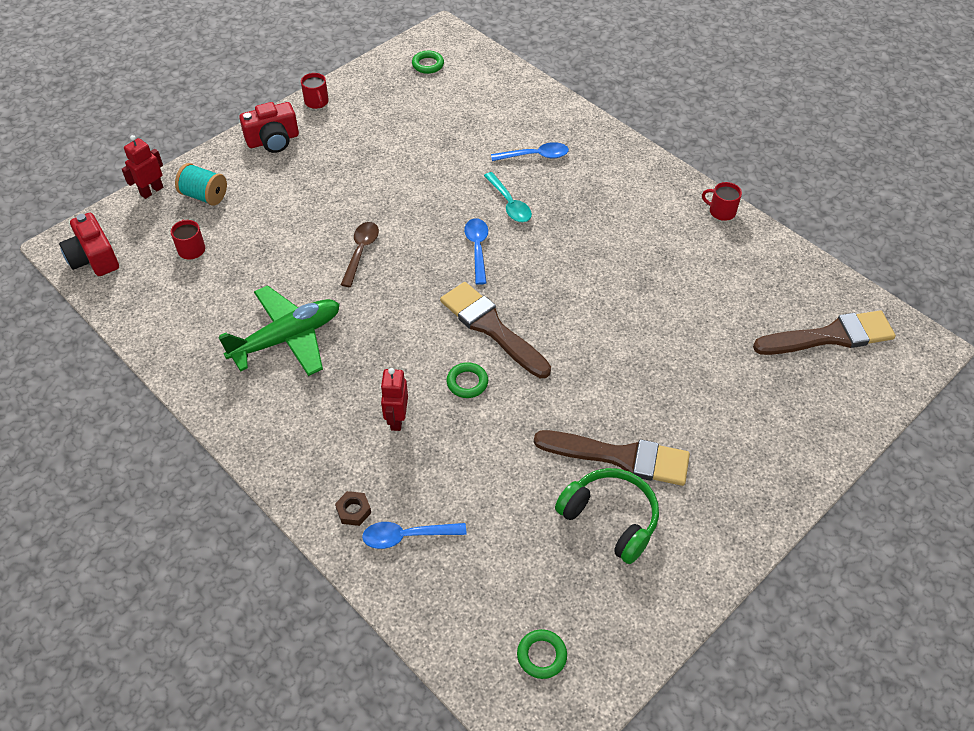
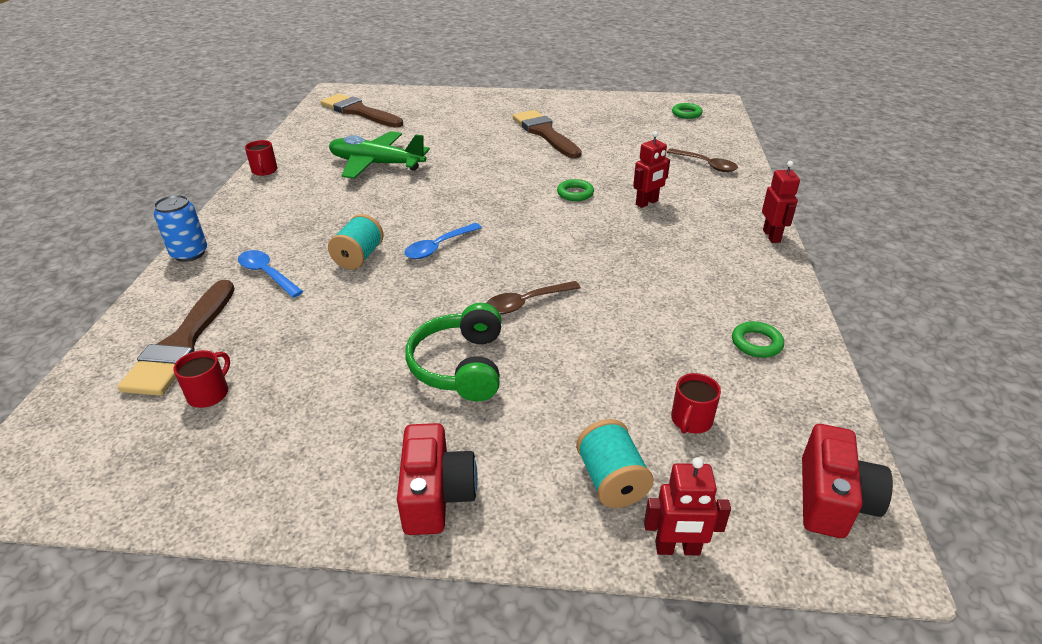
camera: 130 degrees left, 15 degrees down
green plane [218,285,340,376] -> green plane moved to [329,131,430,179]
red camera [239,102,299,153] -> red camera turned 60 degrees clockwise [397,423,478,535]
red mug [301,73,329,109] -> red mug moved to [173,350,230,408]
brown nut [335,491,371,526] -> none
blue spoon [362,522,467,549] -> brown spoon [667,148,738,172]
green ring [412,51,444,74] -> green ring moved to [732,321,784,358]
brown brush [440,282,551,378] -> brown brush moved to [118,280,235,396]
turquoise spoon [484,172,532,222] -> turquoise spool [328,214,384,270]
green headphones [555,468,659,564] -> green headphones moved to [406,303,501,402]
none -> blue can [154,195,207,262]
none -> red robot [762,161,800,243]

